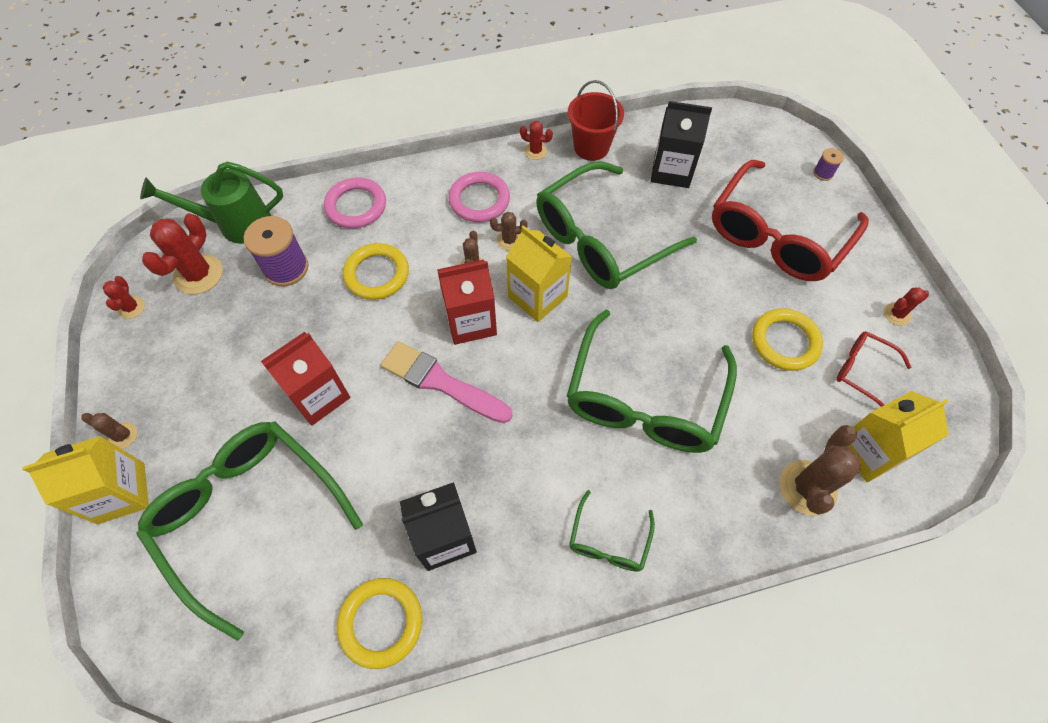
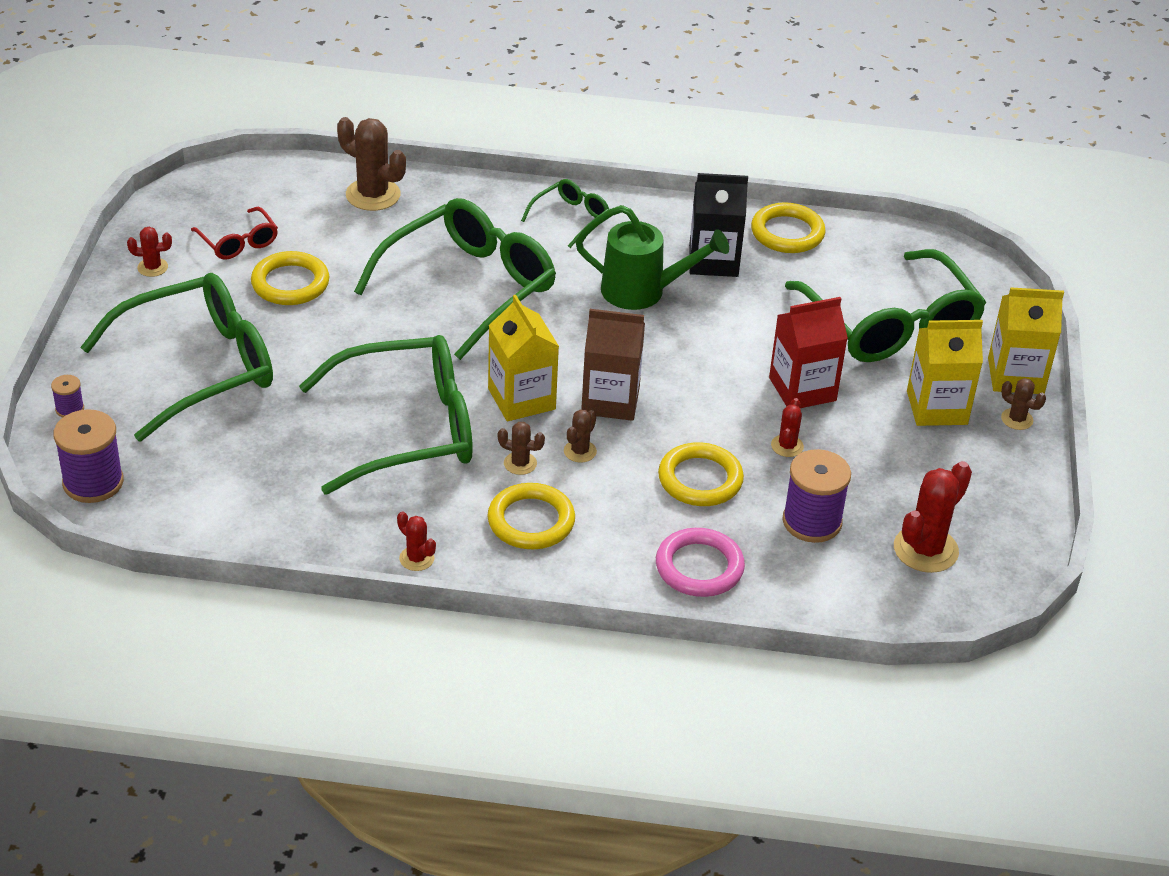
camera: 160 degrees left, 20 degrees down
red cactus [103,276,145,319] -> red cactus moved to [771,398,804,457]
green watering can [140,162,283,244] -> green watering can moved to [575,205,729,310]
pink brush [381,341,512,423] -> none
red carton [437,260,497,345] -> brown carton [581,309,645,421]
pink ring [448,172,510,222] -> yellow ring [487,483,575,549]
red bucket [568,80,624,161] -> none
black carton [651,101,712,188] -> none
red glasses [712,160,869,281] -> green glasses [80,273,273,442]
brown cactus [780,425,861,516] -> brown cactus turned 75 degrees clockwise [337,117,406,211]
yellow carton [848,391,949,482] -> yellow carton moved to [907,320,983,426]
none -> purple spool [53,409,124,503]

